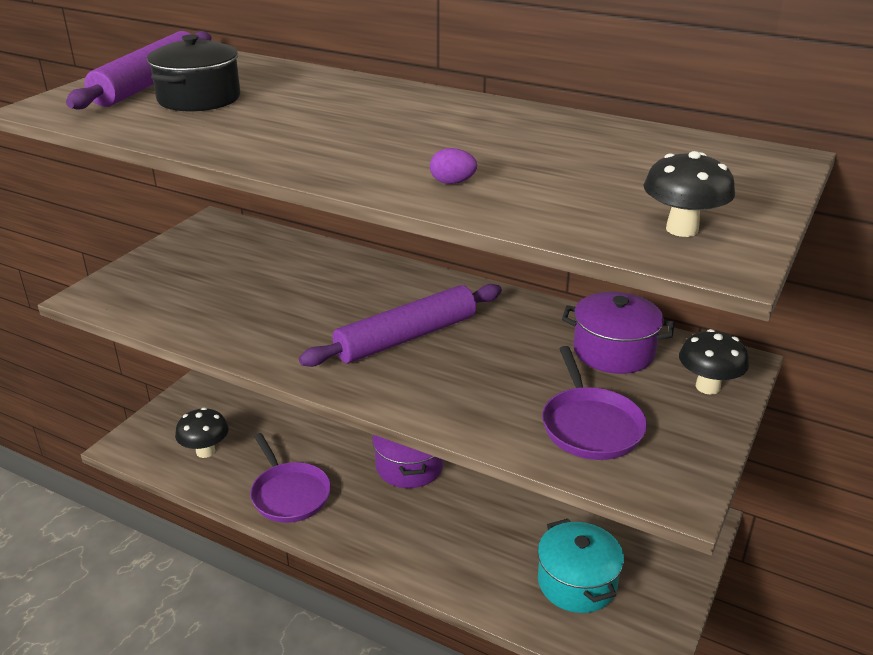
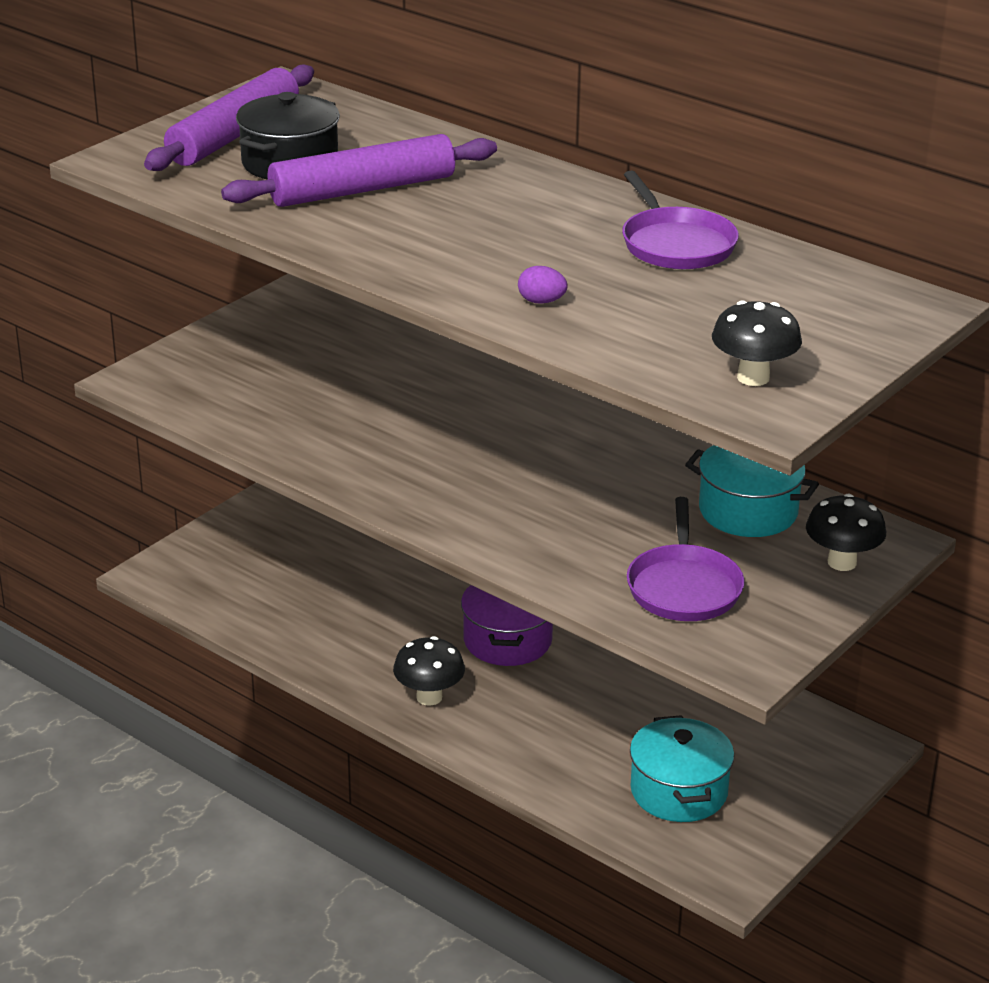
camera: 10 degrees right, 0 degrees up
black mushroom [175,407,229,458] -> black mushroom moved to [393,636,465,706]
purple pan [250,433,331,523] -> purple pan moved to [622,170,739,269]
purple rolling pin [299,284,502,367] -> purple rolling pin moved to [221,134,497,207]
purple pot [562,292,675,374] -> turquoise pot [685,445,819,537]

